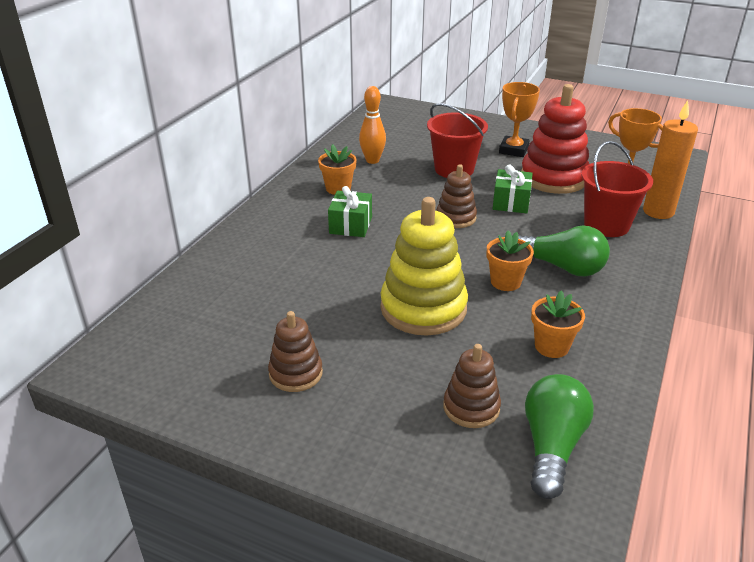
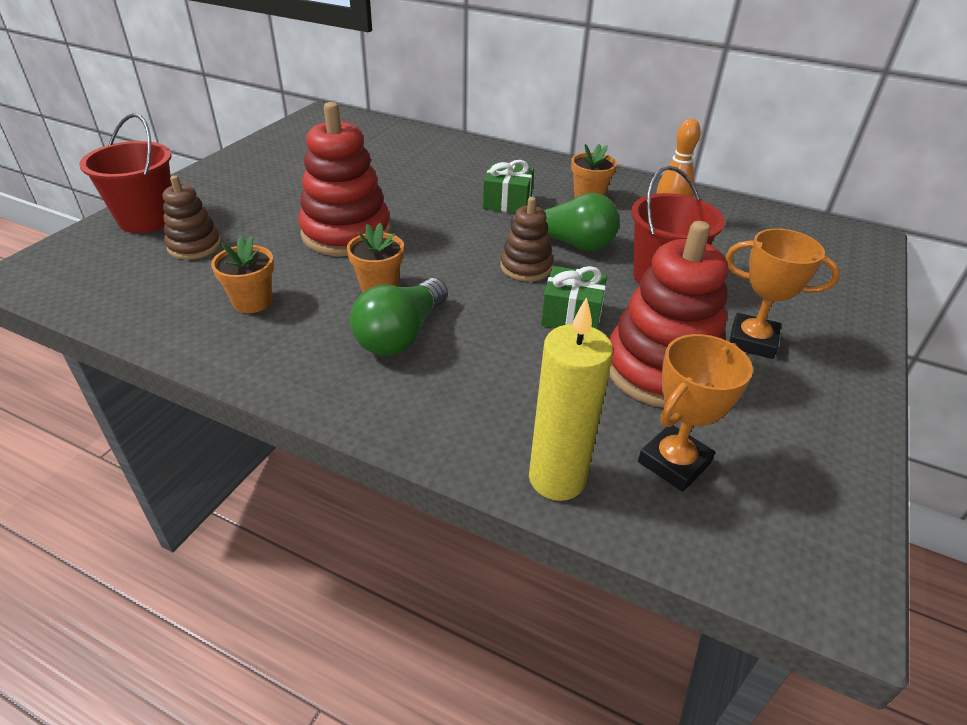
camera: 90 degrees right, 5 degrees up
brown stacking toy [268,311,323,392] -> none
yellow stacking toy [380,197,468,336] -> red stacking toy [298,102,391,256]
green light bulb [525,374,594,499] -> green light bulb moved to [510,193,620,251]
red bucket [581,141,653,237] -> red bucket moved to [79,113,172,233]
orange candle [643,100,698,219] -> yellow candle [529,297,613,501]

